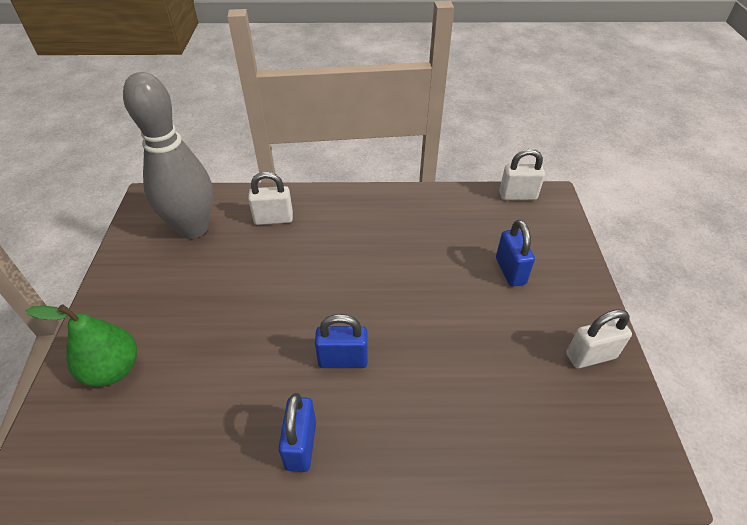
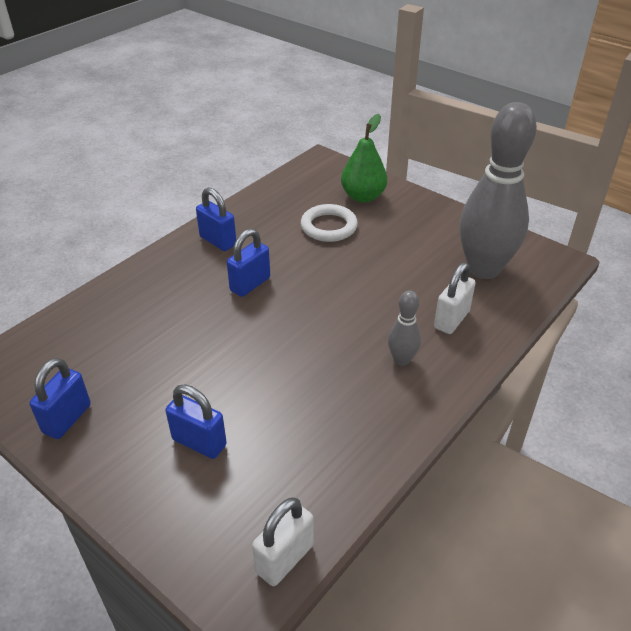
camera: 130 degrees right, 5 degrees down
white padlock [566,309,632,368] -> blue padlock [29,358,91,439]
none -> white ring [301,204,358,242]
none -> grey bowling pin [388,290,421,366]

